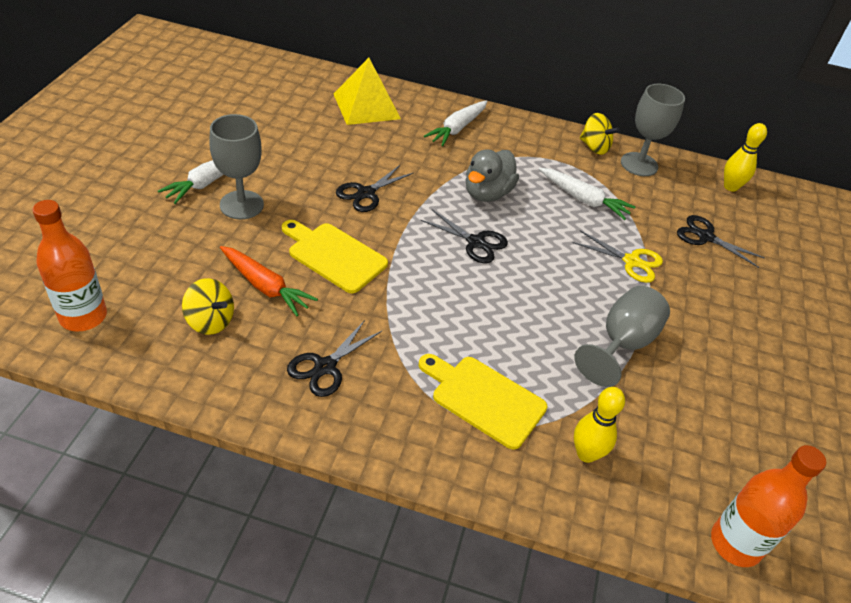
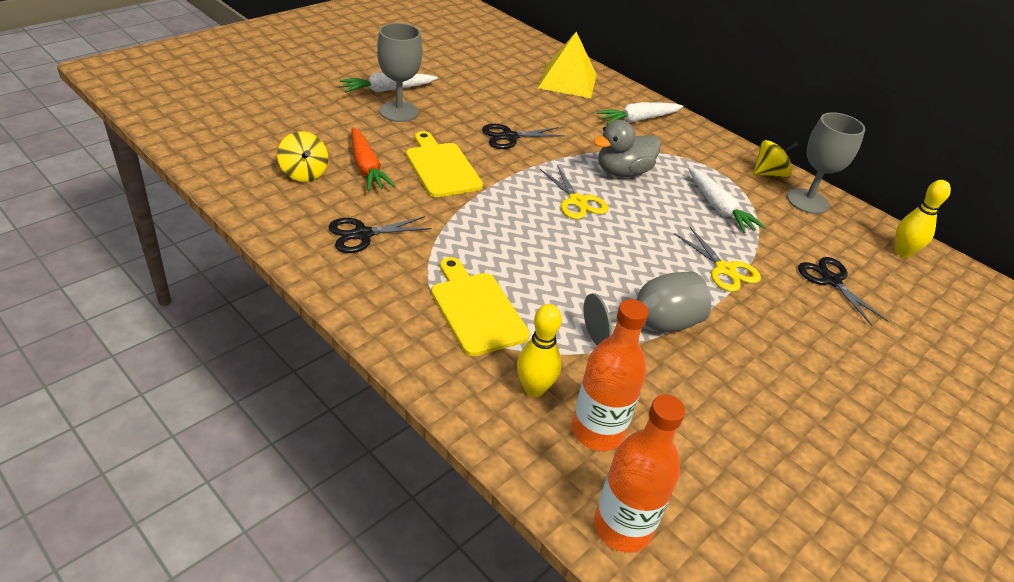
camera: 30 degrees right, 5 degrees down
orange bottle [32,200,107,332] -> orange bottle moved to [572,299,648,451]
black scissors [420,209,508,263] -> yellow scissors [540,165,608,219]
yellow spinning top [580,113,620,155] -> yellow spinning top turned 90 degrees counterclockwise [753,140,799,178]

